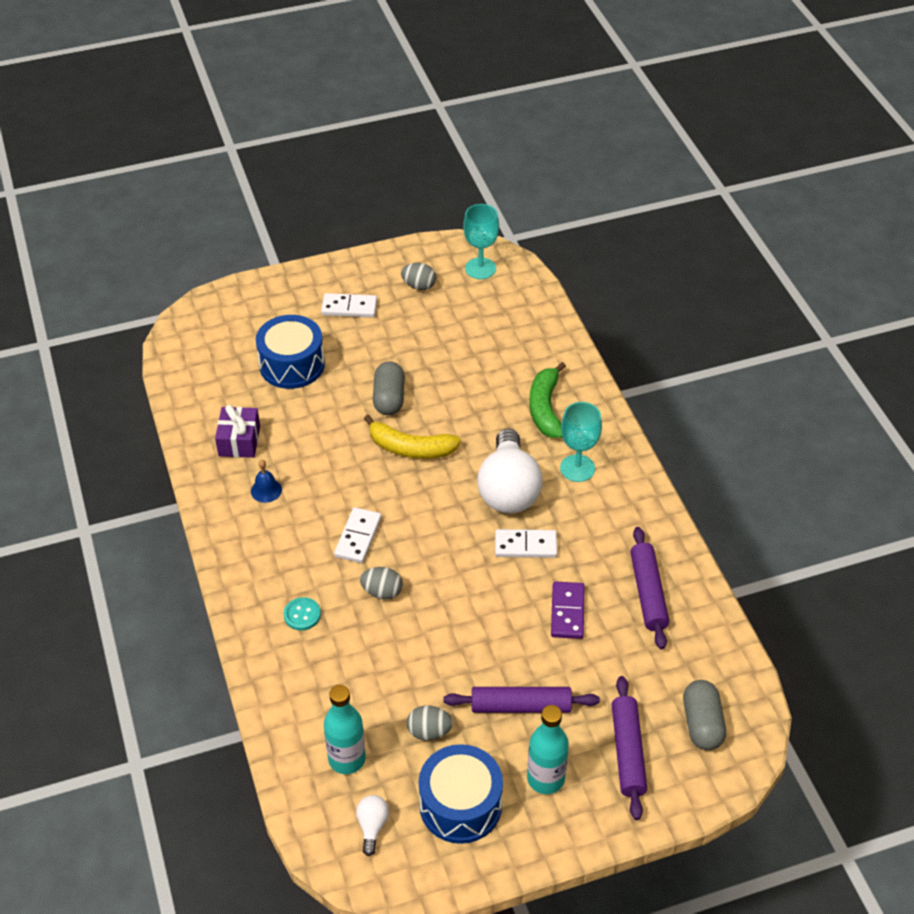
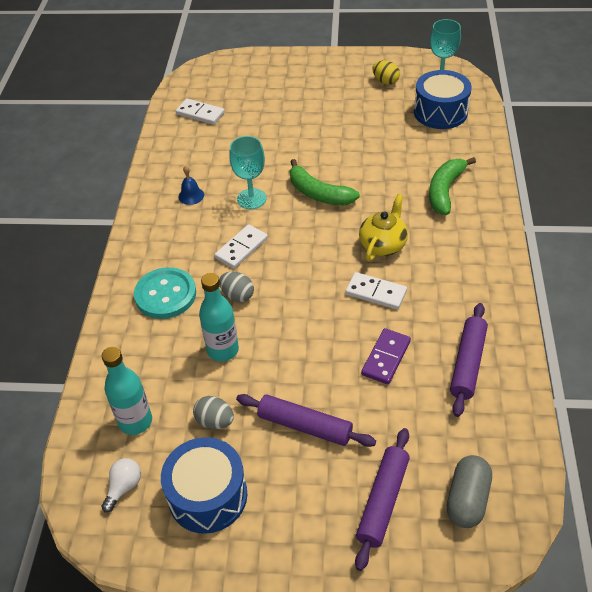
camera: 25 degrees right, 0 degrees up
purple gift [215,404,260,458] -> none
blue drum [256,315,325,389] -> blue drum moved to [414,70,472,129]
turquoise button [284,597,321,631] -> turquoise button [134,267,196,319], size x1.92
white domino [321,293,377,318] -> white domino moved to [176,99,225,125]
yellow banana [364,415,461,459] -> green banana [290,159,360,205]
grey capsule [373,361,405,415] -> none
grey egg [401,263,436,290] -> yellow egg [372,60,400,85]
white light bulb [477,428,543,513] -> yellow teapot [359,194,408,261]
turquoise bottle [527,705,569,794] -> turquoise bottle moved to [199,273,239,362]
turquoise goblet [560,402,602,482] -> turquoise goblet moved to [229,136,266,209]

